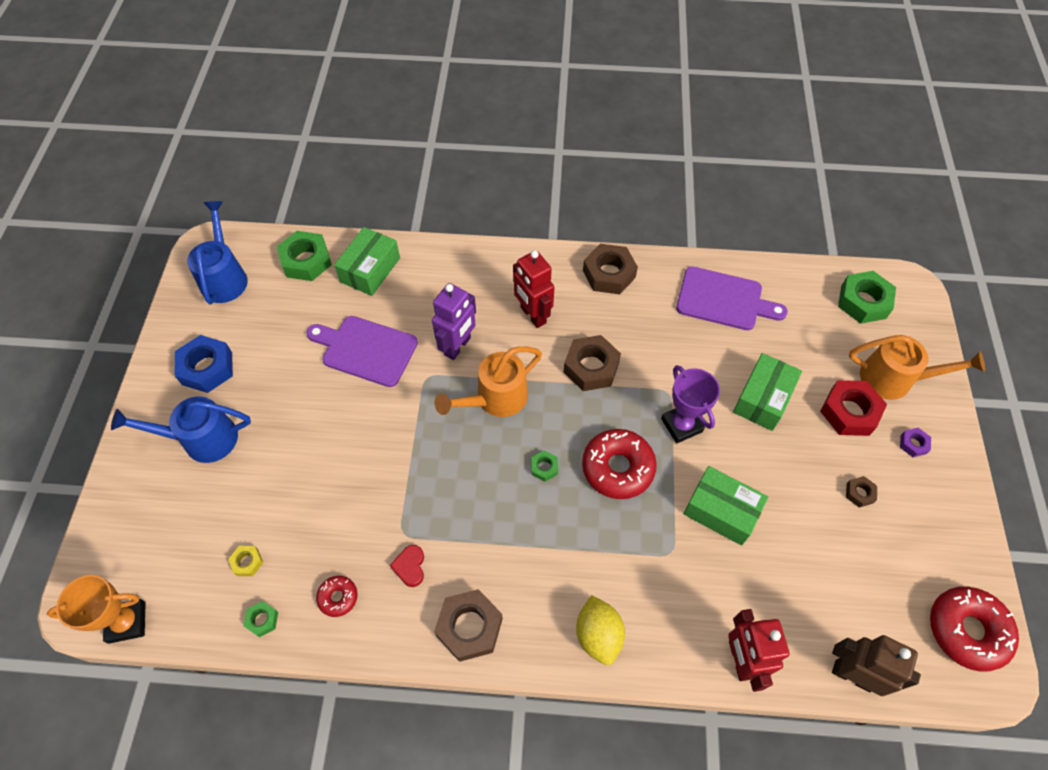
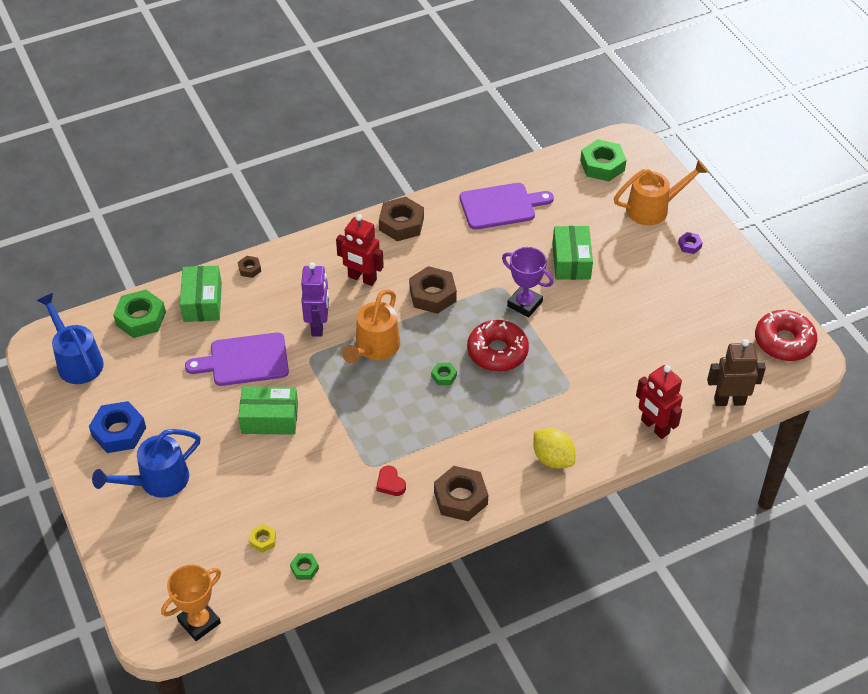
camera: 30 degrees left, 10 degrees down
red donut [316,576,358,617] -> none
green box [683,466,768,546] -> green box moved to [238,386,298,435]
red nut [820,380,887,436] -> none
brown nut [846,476,877,508] -> brown nut moved to [238,256,261,278]

